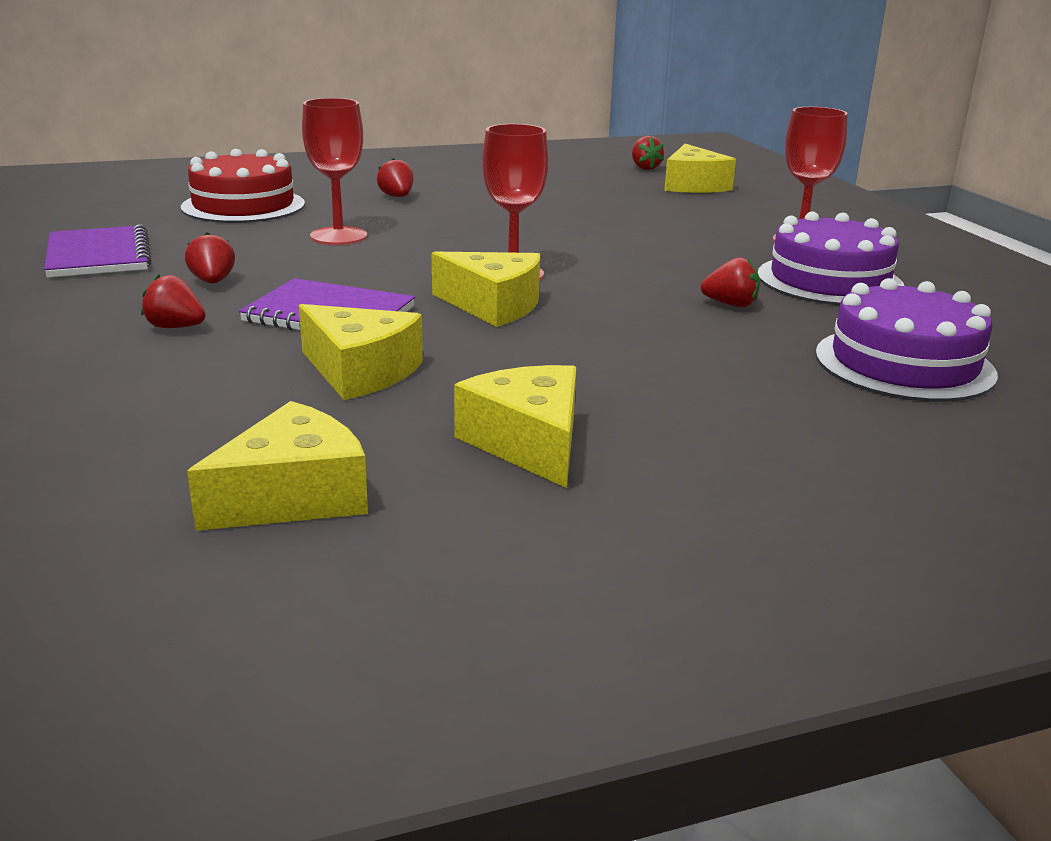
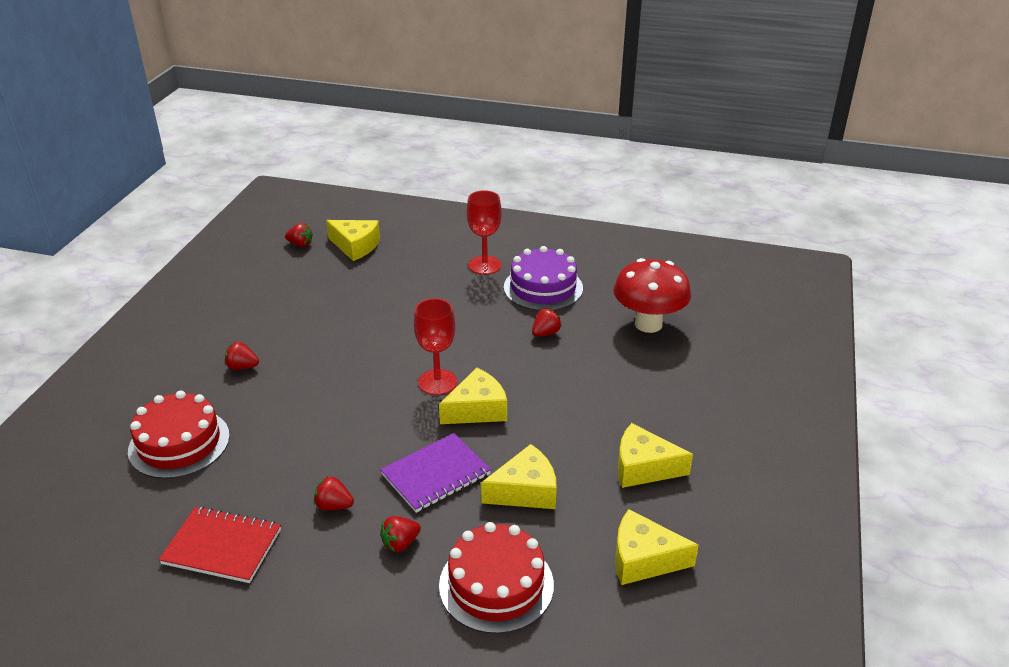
camera: 55 degrees left, 10 degrees up
purple notebook [44,225,151,278] -> red notebook [159,506,281,583]
yellow cheese [187,401,368,531] -> yellow cheese turned 75 degrees counterclockwise [615,509,699,585]
red goblet [302,98,367,245] -> none
purple cake [815,278,998,402] -> red mushroom [614,258,691,333]
none -> red cake [439,522,554,634]

